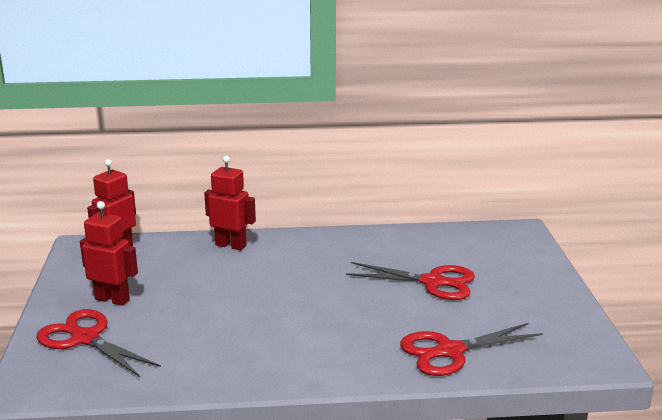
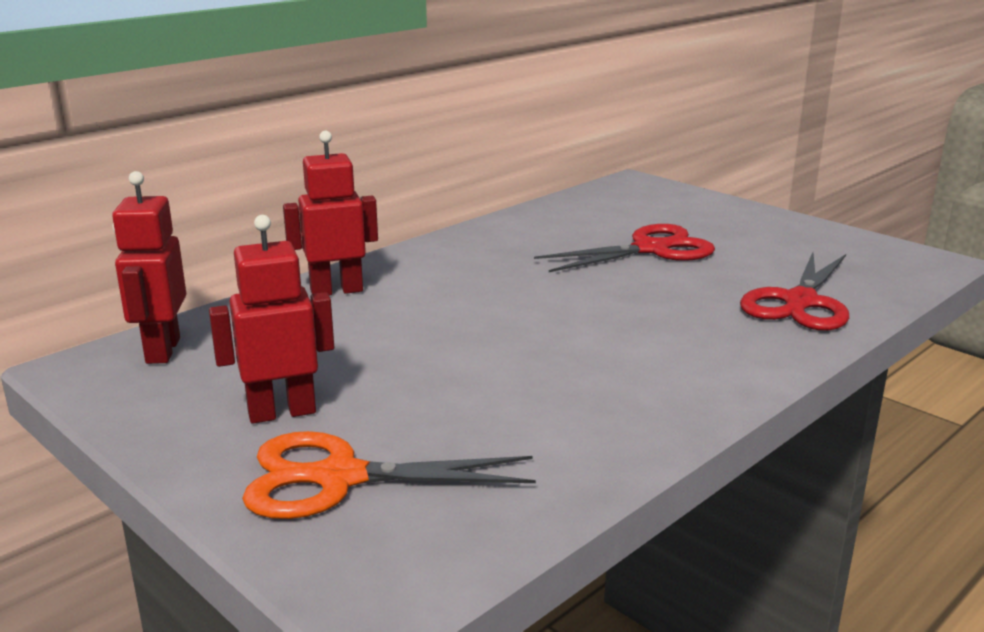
camera: 40 degrees left, 0 degrees up
red scissors [36,309,161,377] -> orange scissors [242,431,536,519]

